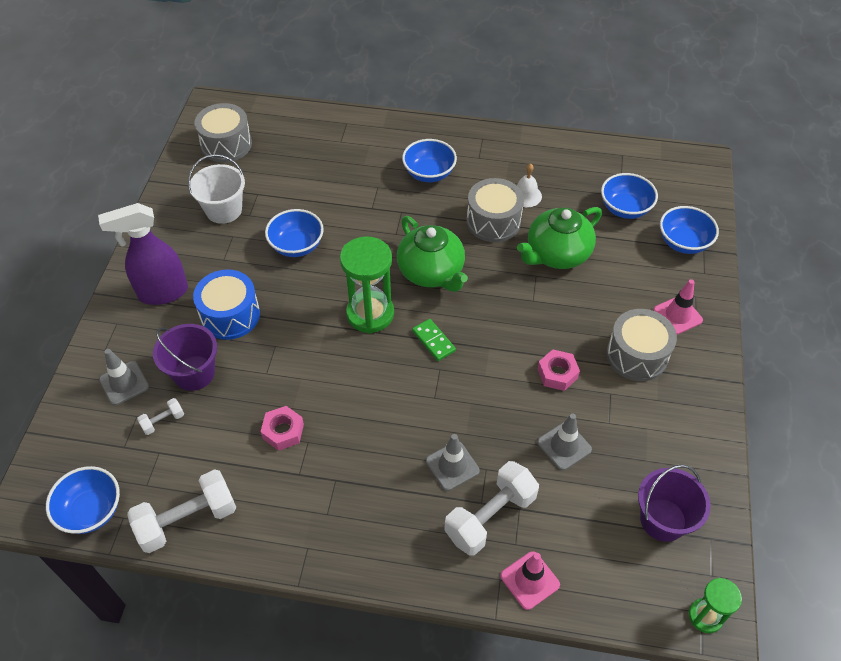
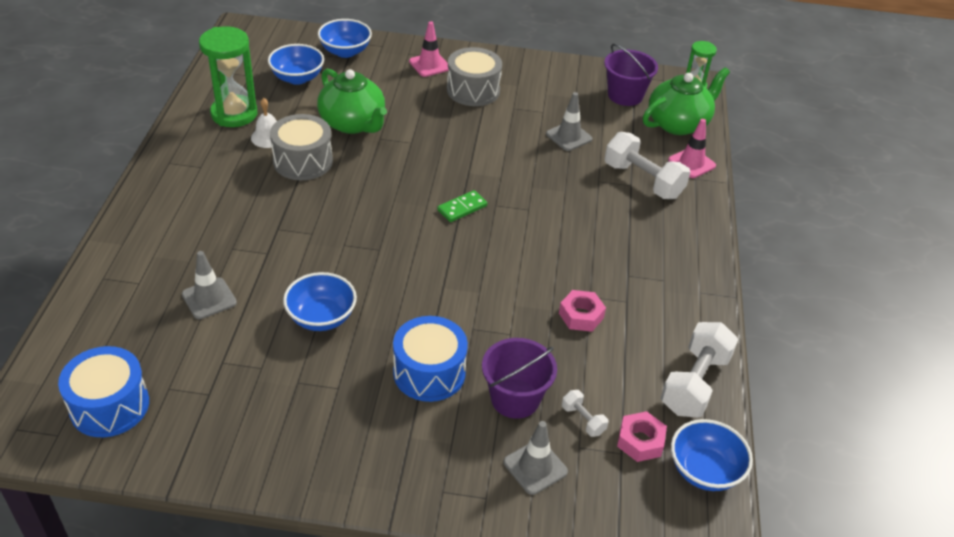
camera: 95 degrees left, 10 degrees down
purple spray bottle [98,203,188,305] -> none
white dumbbell [127,469,237,553] -> white dumbbell turned 60 degrees clockwise [661,322,738,417]
white bucket [188,154,245,224] -> none
grey drum [195,103,252,163] -> blue drum [58,346,149,437]
green hourglass [340,236,394,334] -> green hourglass moved to [199,26,257,127]
green teapot [397,216,468,292] -> green teapot moved to [643,67,730,135]
blue bowl [402,139,457,182] -> none
grey traffic cone [426,434,480,491] -> grey traffic cone moved to [182,251,237,319]
pink nut [538,349,580,391] -> pink nut moved to [617,411,667,462]

